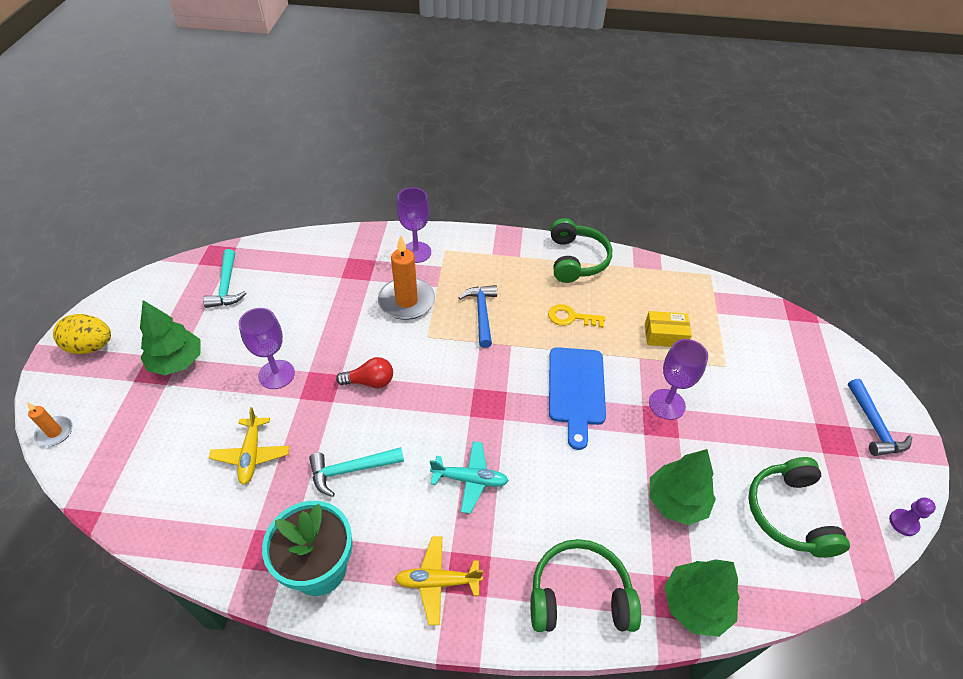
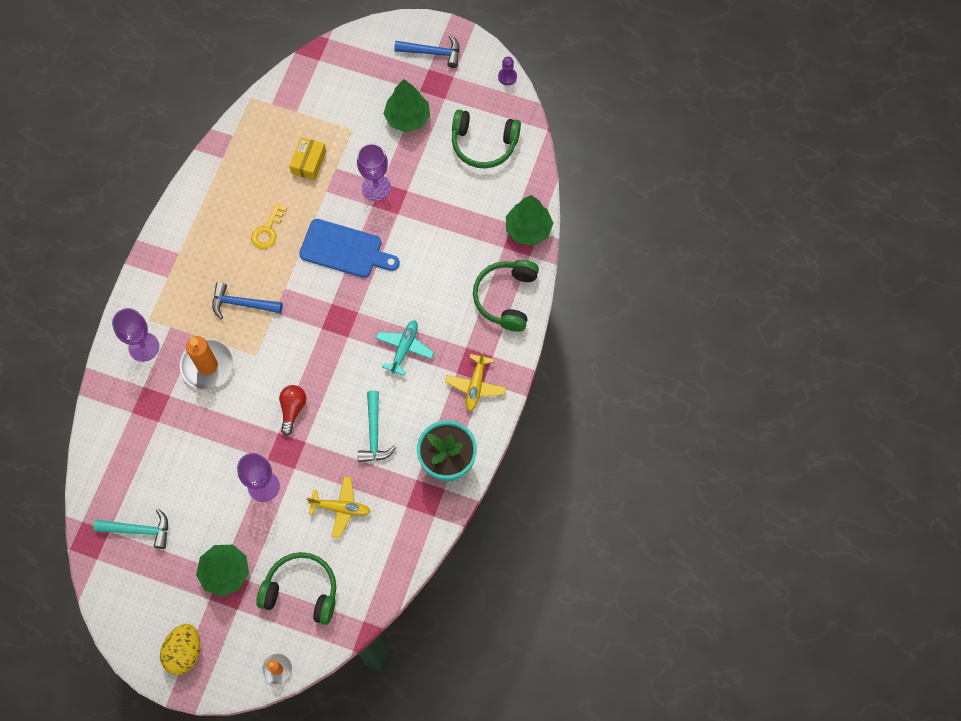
camera: 75 degrees left, 20 degrees up
green headphones [550,218,612,283] -> green headphones moved to [256,552,336,625]
green tree [650,449,716,525] -> green tree moved to [383,79,430,132]

